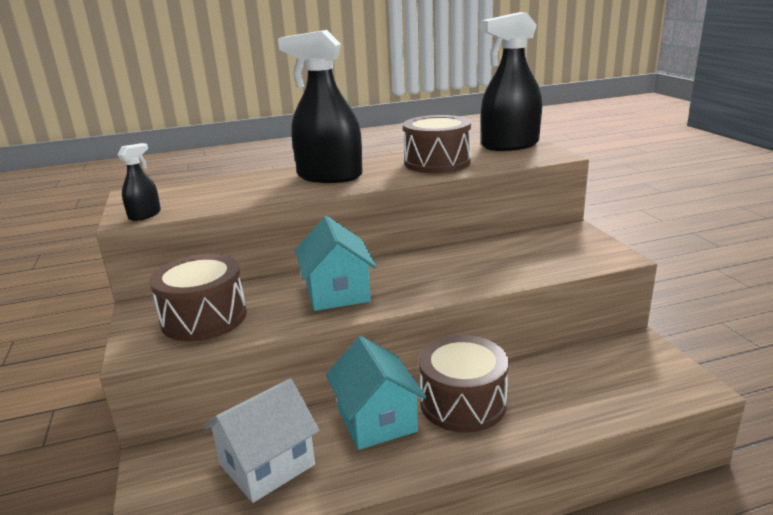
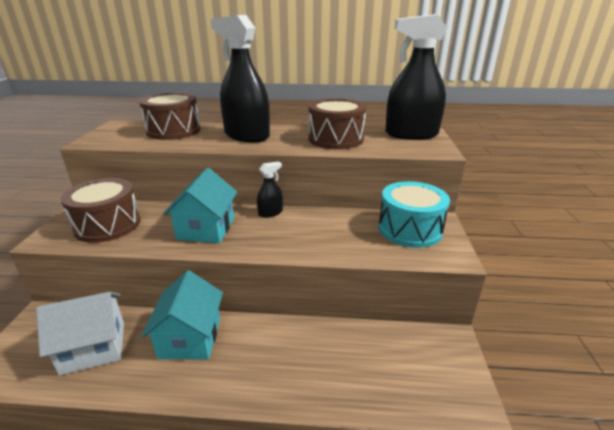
camera: 20 degrees right, 5 degrees up
black spray bottle [117,143,161,221] -> black spray bottle moved to [257,161,283,218]
brown drum [419,335,508,433] -> brown drum moved to [139,92,200,140]
none -> turquoise drum [379,181,450,248]

